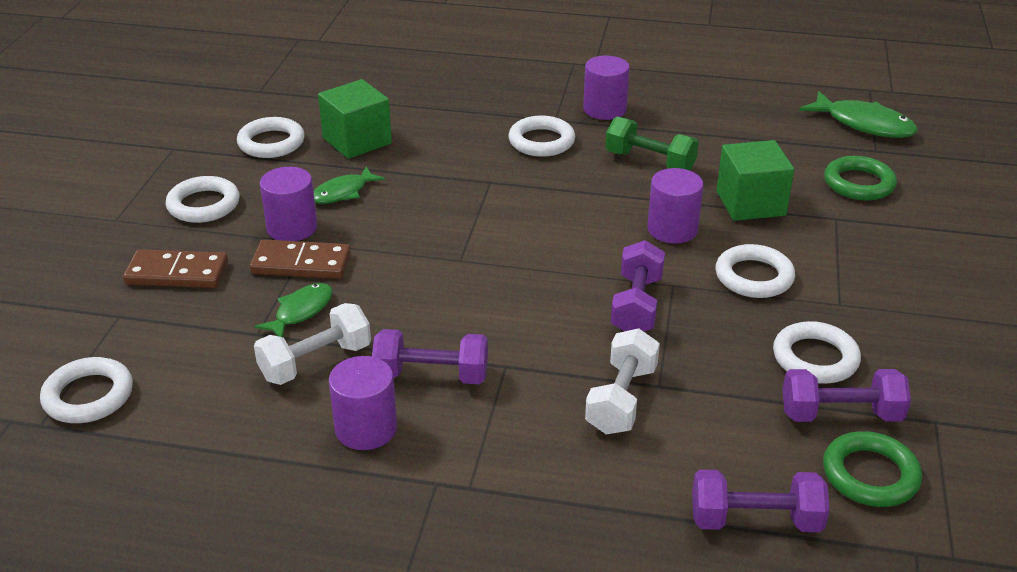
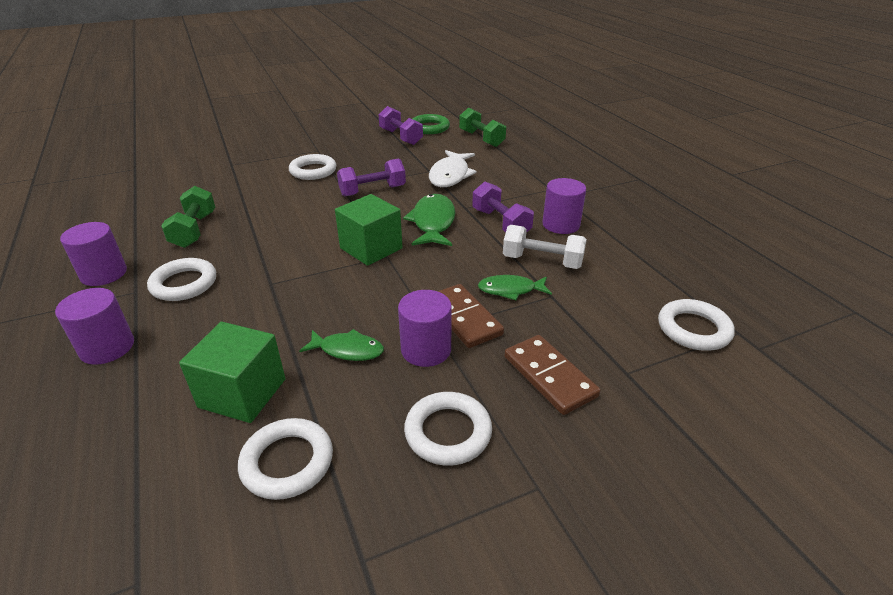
camera: 125 degrees left, 0 degrees up
white dumbbell [585,328,660,435] -> white fish [429,150,477,187]
purple cylinder [647,168,704,244] -> purple cylinder moved to [55,288,134,365]
purple dumbbell [692,470,830,532] -> green dumbbell [459,107,506,147]
green cube [716,140,794,221] -> green cube moved to [335,194,403,266]
white ring [773,321,861,384] -> none
green fish [799,91,918,138] -> green fish moved to [403,194,455,246]
green ring [824,156,897,201] -> none

